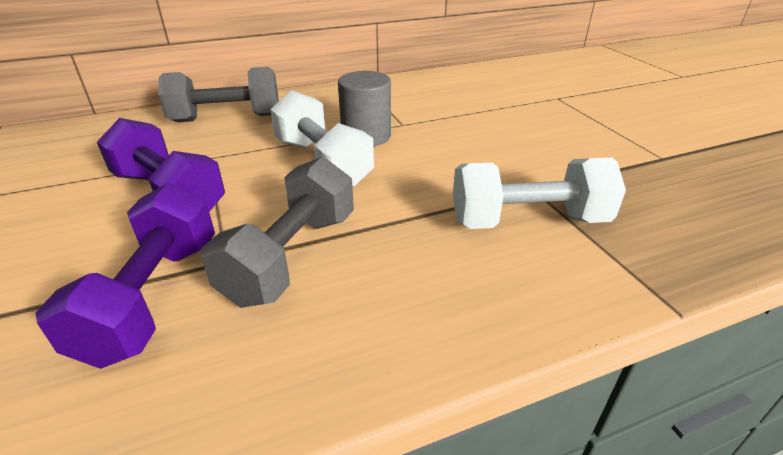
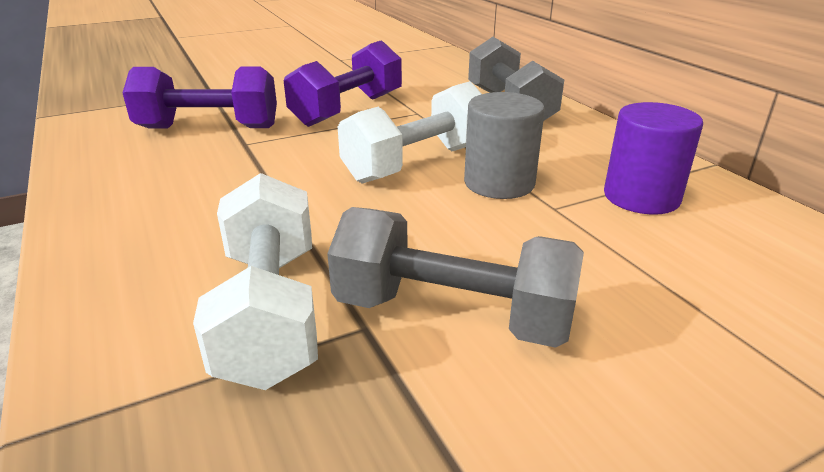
camera: 85 degrees right, 5 degrees down
grey dumbbell [201,157,354,308] -> grey dumbbell moved to [327,207,584,348]
none -> purple cylinder [604,102,703,215]

